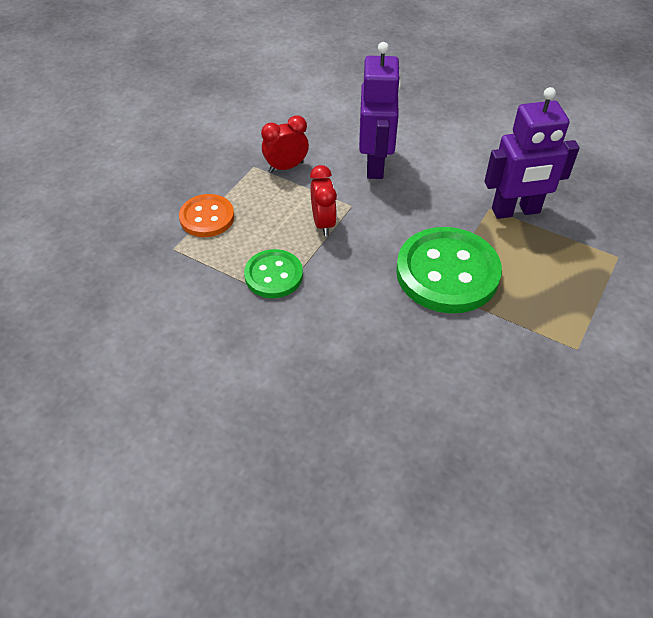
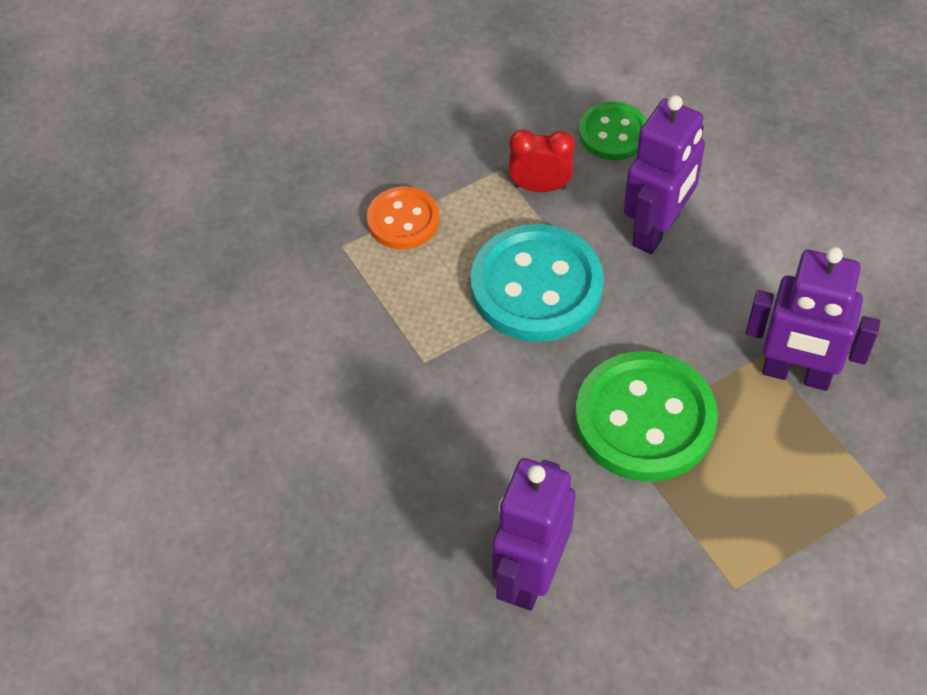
camera: 30 degrees right, 5 degrees up
green button [244,249,303,298] -> green button moved to [579,102,647,160]
red clock [310,165,337,236] -> turquoise button [471,224,604,342]
none -> purple robot [492,458,576,611]

